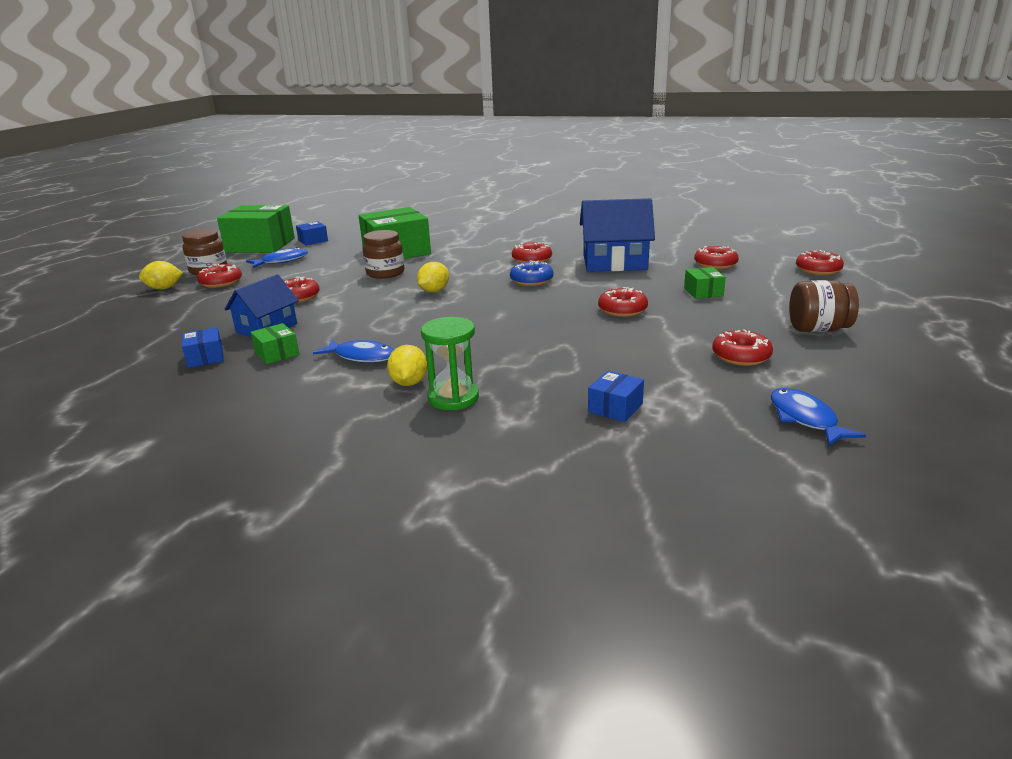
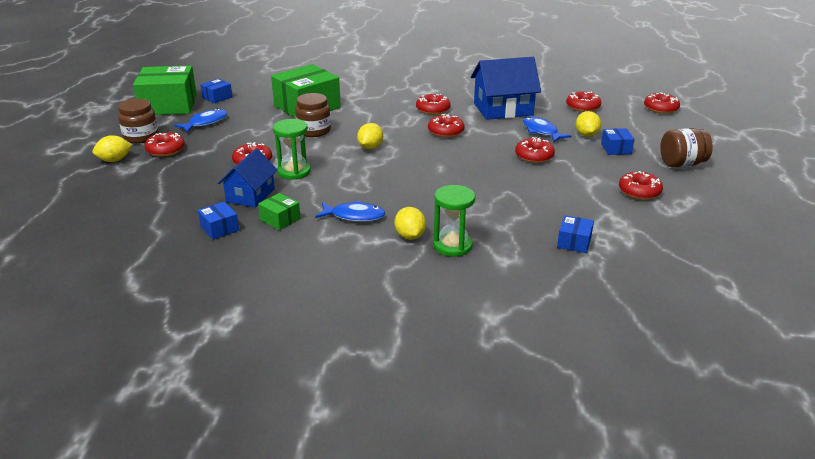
camera: 15 degrees left, 5 degrees up
blue donut [510,260,554,286] -> red donut [428,114,465,138]
green box [684,267,726,299] -> yellow lemon [576,111,601,137]
blue fish [770,388,866,447] -> blue fish moved to [523,117,571,142]
none -> green hourglass [273,119,311,180]
none -> blue box [601,128,635,155]

